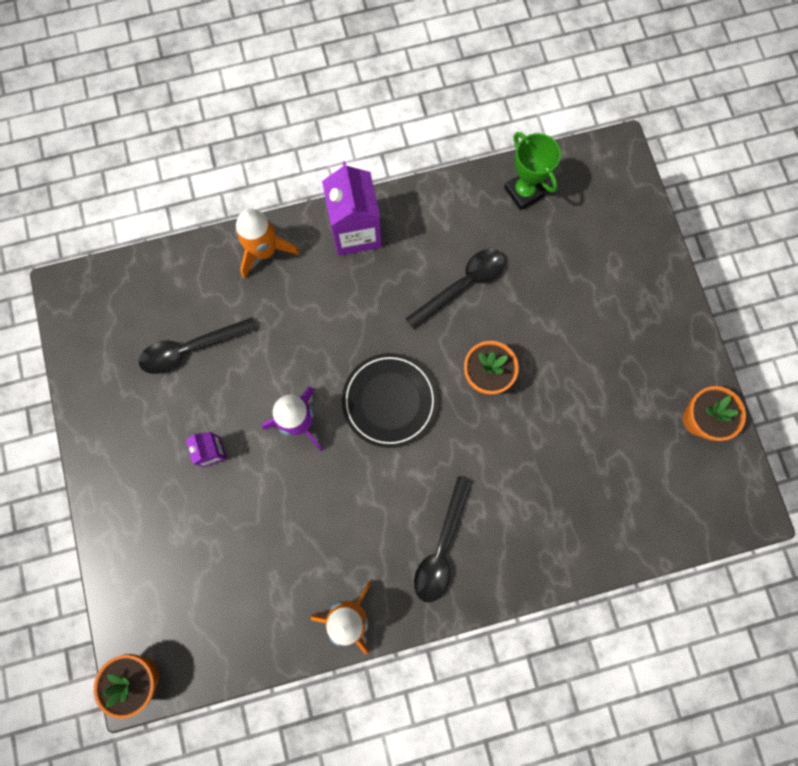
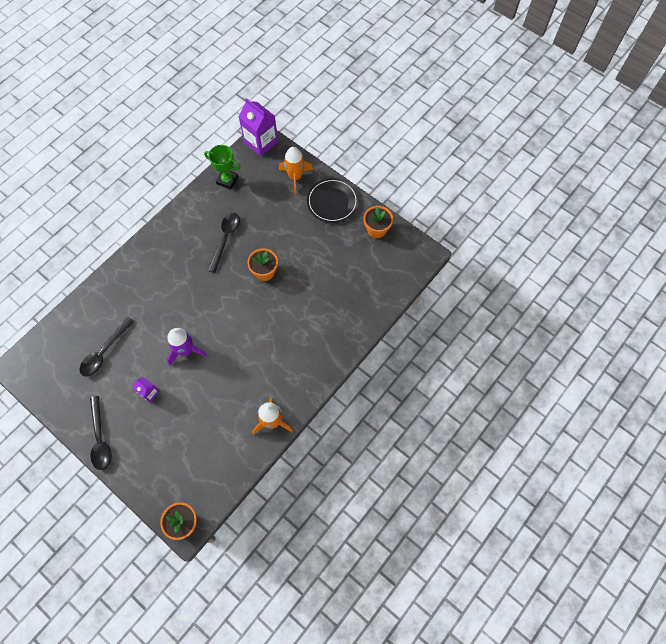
camera: 35 degrees left, 10 degrees down
orange rocket [235,209,300,279] -> orange rocket moved to [279,147,313,194]
purple carton [322,161,382,256] -> purple carton moved to [239,98,278,156]
black plate [342,353,438,448] -> black plate moved to [307,178,359,223]
black spoon [414,476,472,603] -> black spoon moved to [90,396,112,470]

